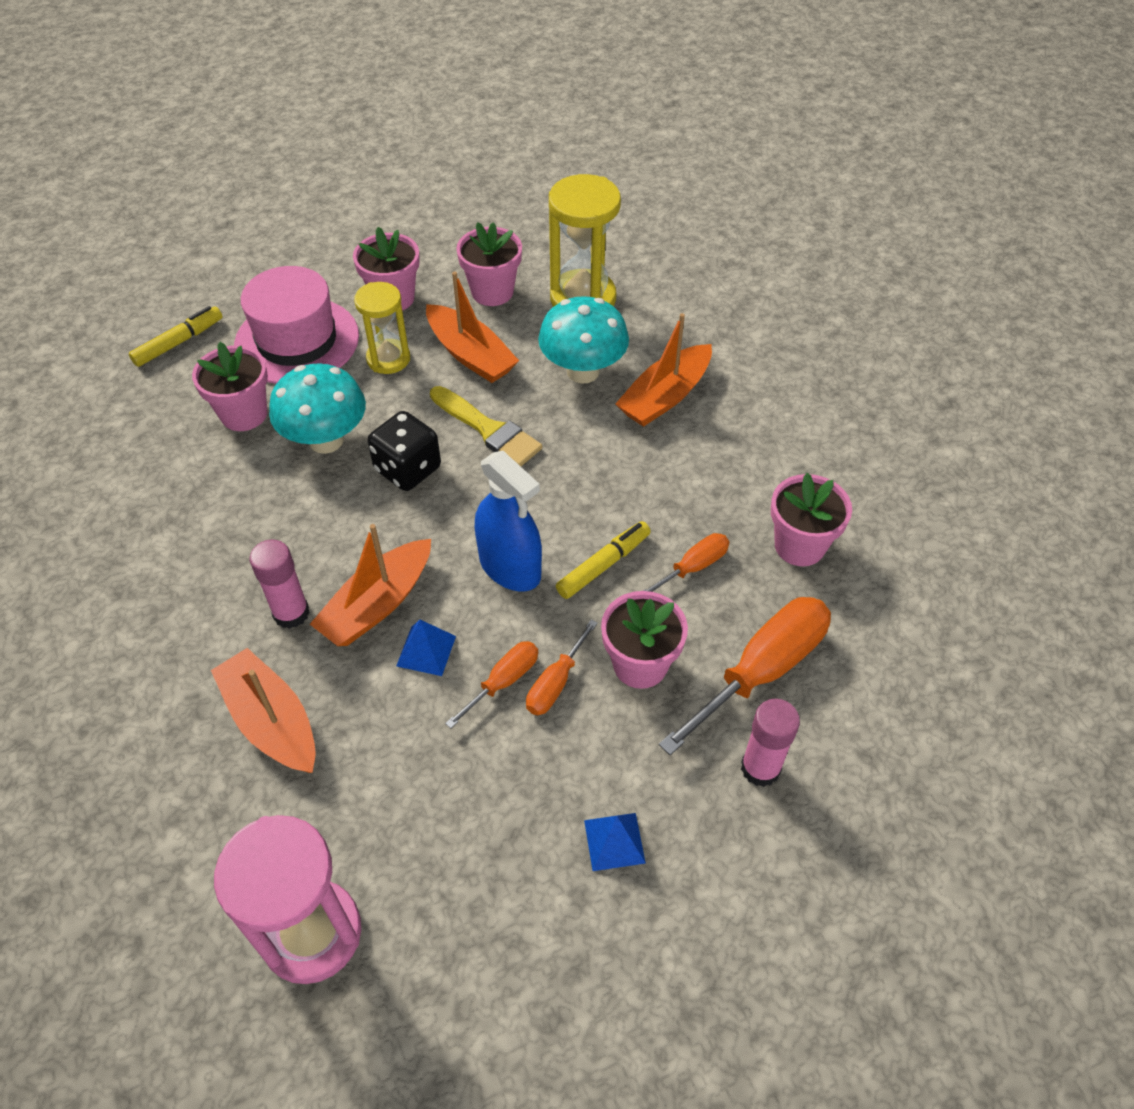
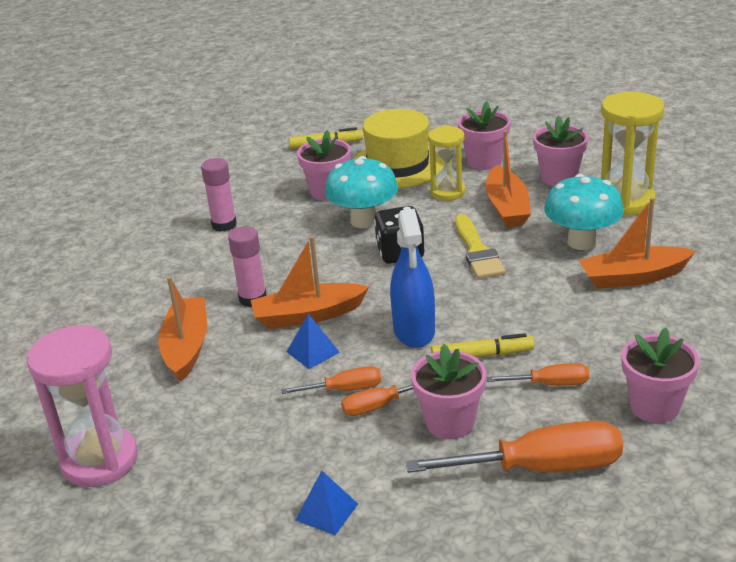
camera: 40 degrees right, 20 degrees down
pink hat [234,266,359,384] -> yellow hat [353,109,444,189]
pink glue stick [741,699,800,787] -> pink glue stick moved to [201,158,237,232]

